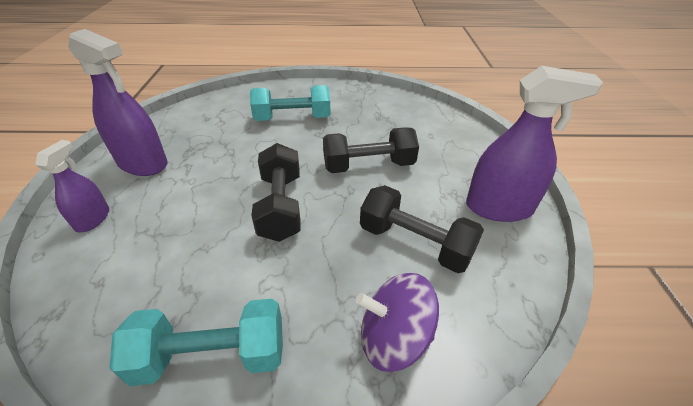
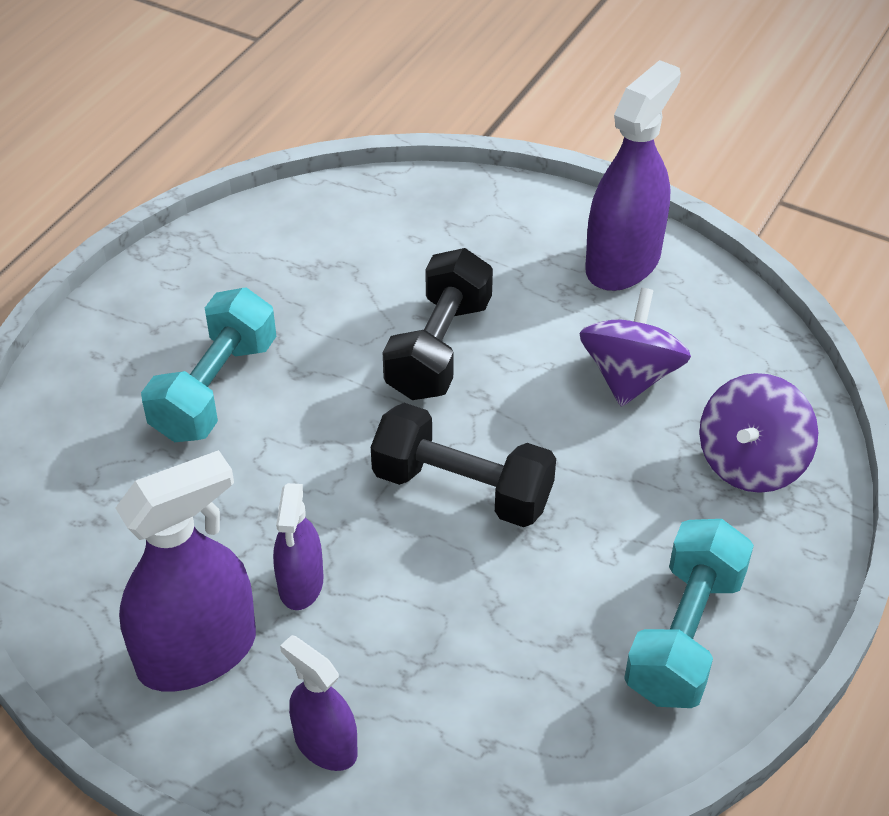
camera: 60 degrees left, 5 degrees up
black dumbbell [360,185,484,273] -> purple spinning top [580,288,691,407]
none -> purple spray bottle [273,483,324,610]

